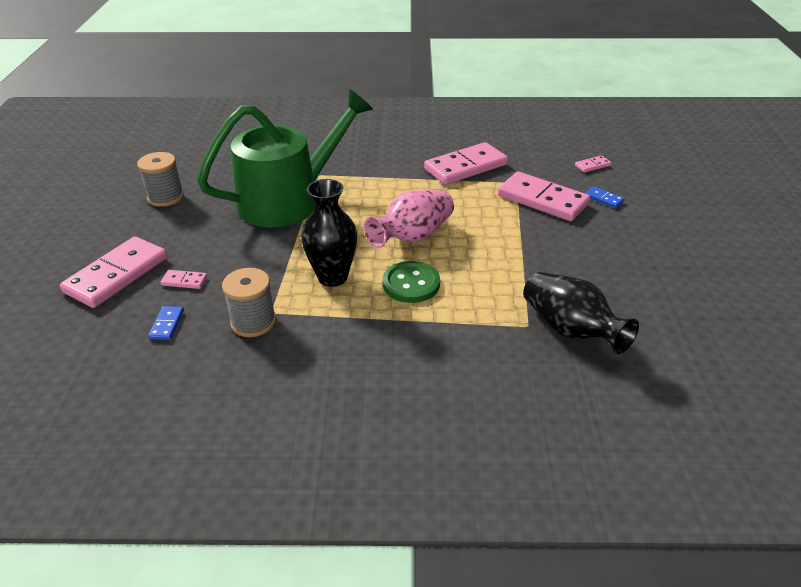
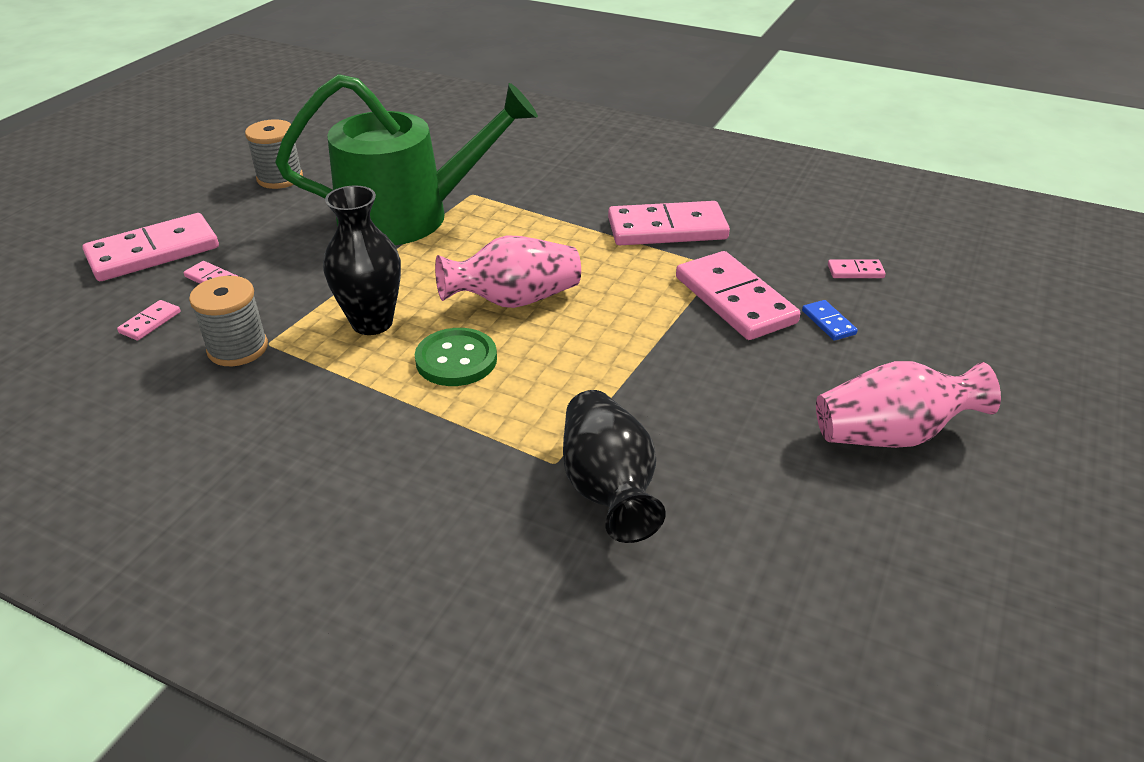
camera: 25 degrees right, 0 degrees up
blue domino [148,306,184,340] -> pink domino [117,300,181,340]
none -> pink vase [816,361,1001,448]

